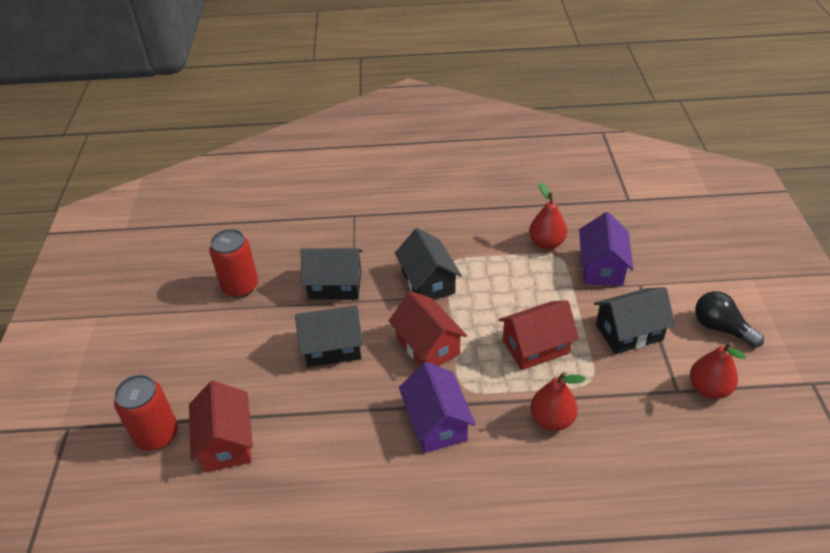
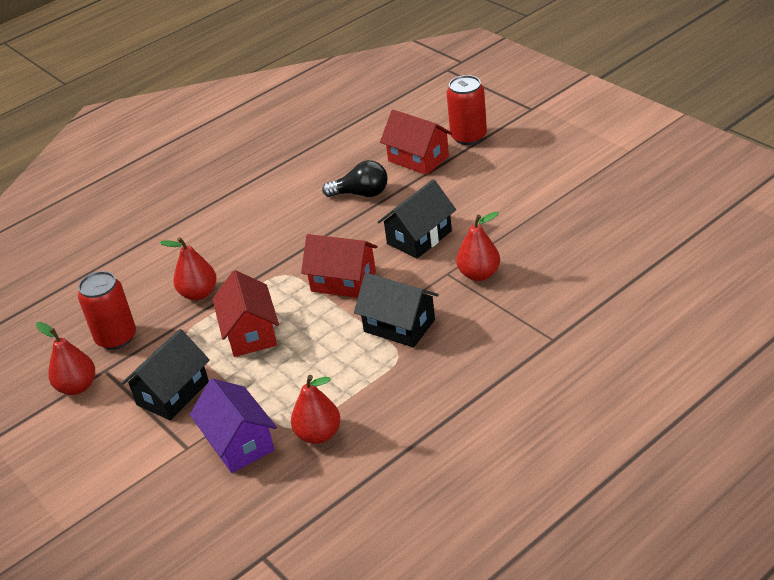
camera: 145 degrees right, 5 degrees down
red can [209,229,258,298] -> red can moved to [78,271,136,350]
black house [301,248,363,299] -> red pear [456,212,500,281]
purple house [399,362,476,453] -> none
red house [498,300,579,370] -> red house turned 45 degrees counterclockwise [212,270,279,357]
black light bulb [695,291,764,348] -> black light bulb moved to [322,160,388,197]

